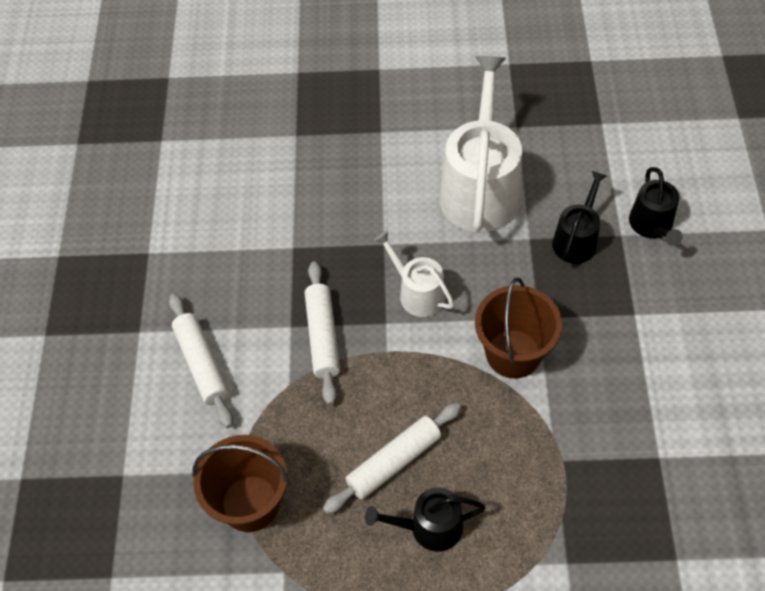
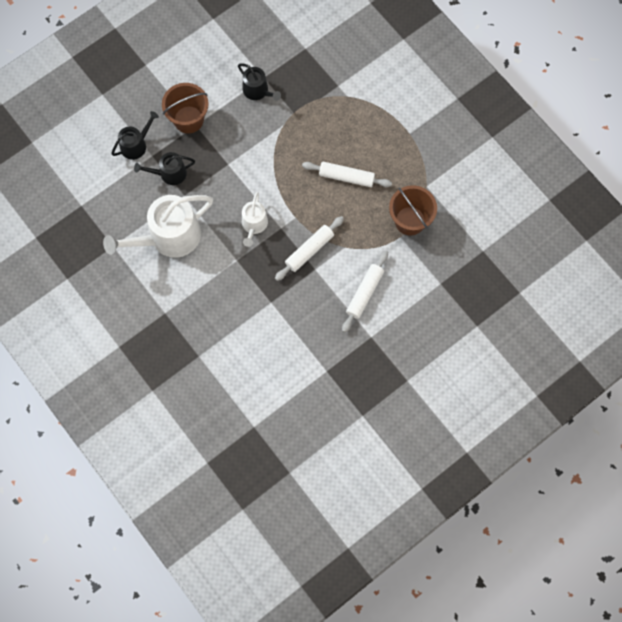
camera: 130 degrees left, 15 degrees up
black watering can [365,487,486,552] -> black watering can moved to [238,64,281,101]
brown bucket [475,278,562,379] -> brown bucket moved to [162,83,209,134]

